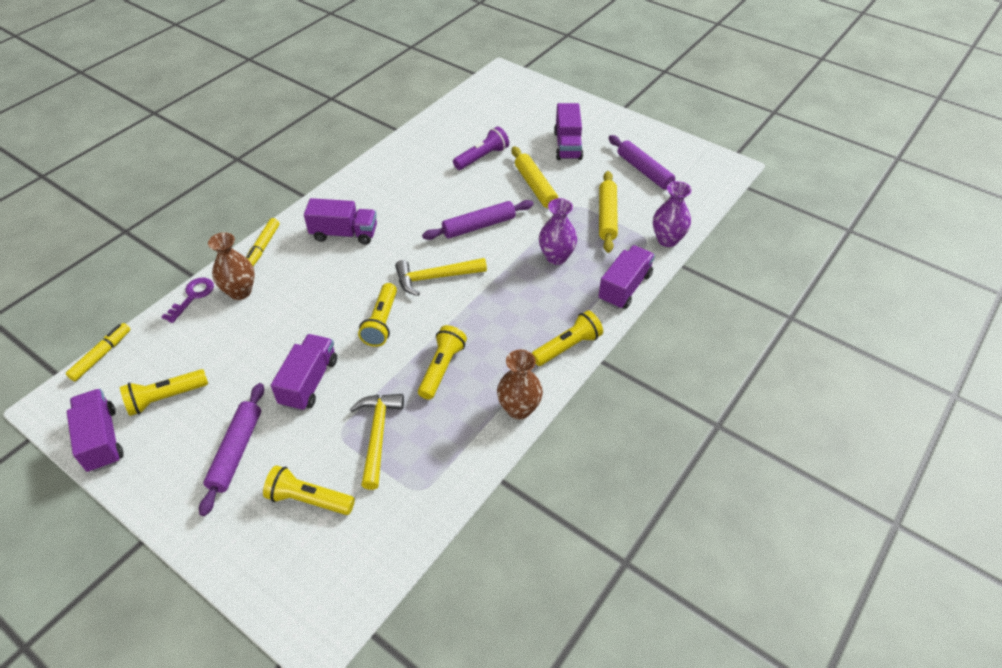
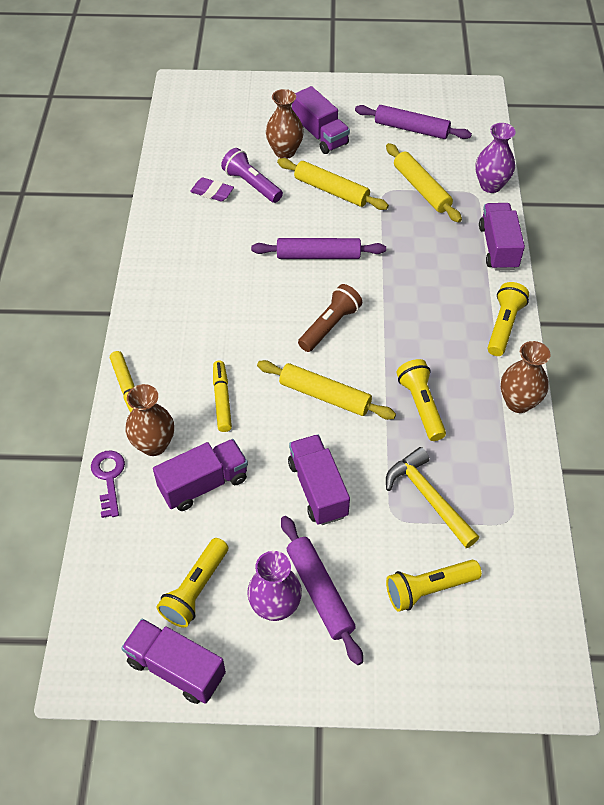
camera: 35 degrees left, 5 degrees up
yellow marker [66,323,130,381] -> yellow marker moved to [213,361,232,432]
purple truck [304,198,377,245] -> purple truck moved to [153,439,248,511]
yellow flashlight [358,283,397,347] -> yellow rolling pin [257,360,396,420]
yellow hammer [395,258,487,296] -> brown flashlight [298,284,362,352]
purple rolling pin [422,200,534,240] -> purple rolling pin turned 60 degrees clockwise [251,238,386,259]
purple flashlight [453,126,509,170] -> purple flashlight turned 60 degrees counterclockwise [221,148,283,203]
purple vase [539,198,577,265] -> purple vase moved to [247,551,302,621]
none -> purple eraser [190,178,234,201]
none -> brown vase [266,89,304,159]

